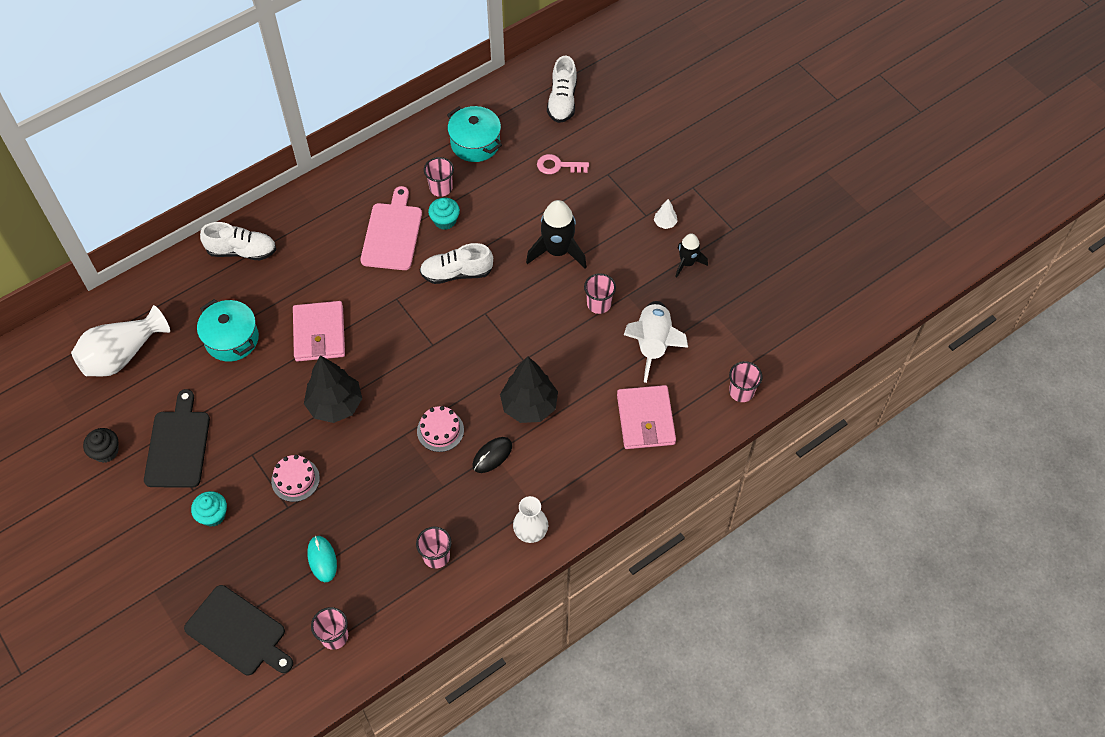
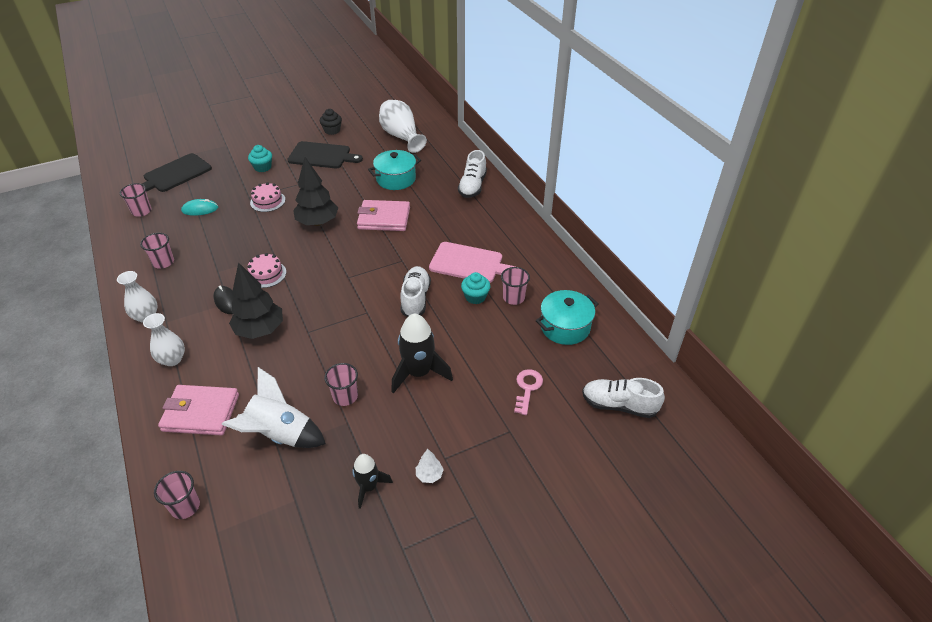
camera: 100 degrees right, 15 degrees down
none -> white vase [143,313,185,366]

